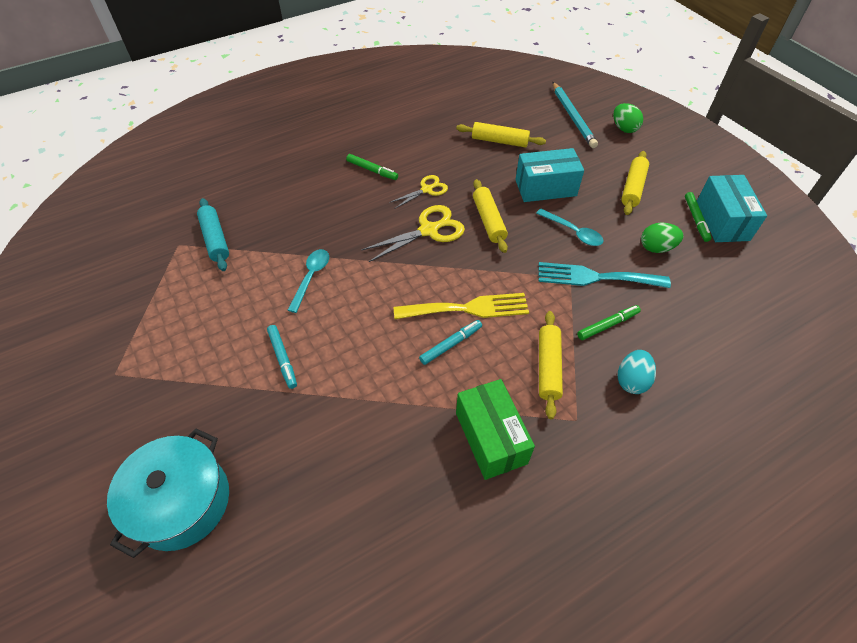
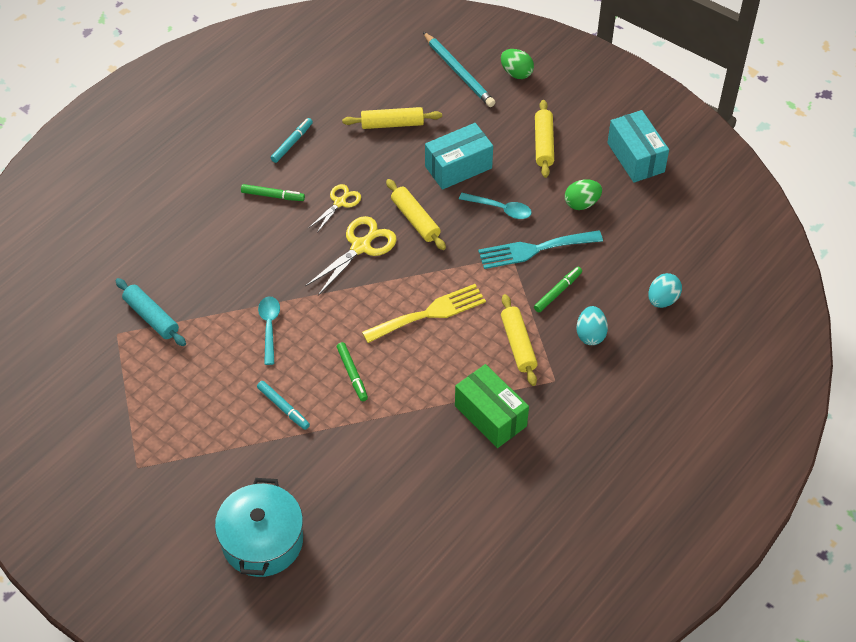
camera: 20 degrees left, 0 degrees up
turquoise marker [419,320,482,365] -> turquoise marker moved to [271,118,313,163]
green marker [685,192,712,242] -> green marker moved to [337,342,368,401]
none -> turquoise egg [648,273,682,308]

